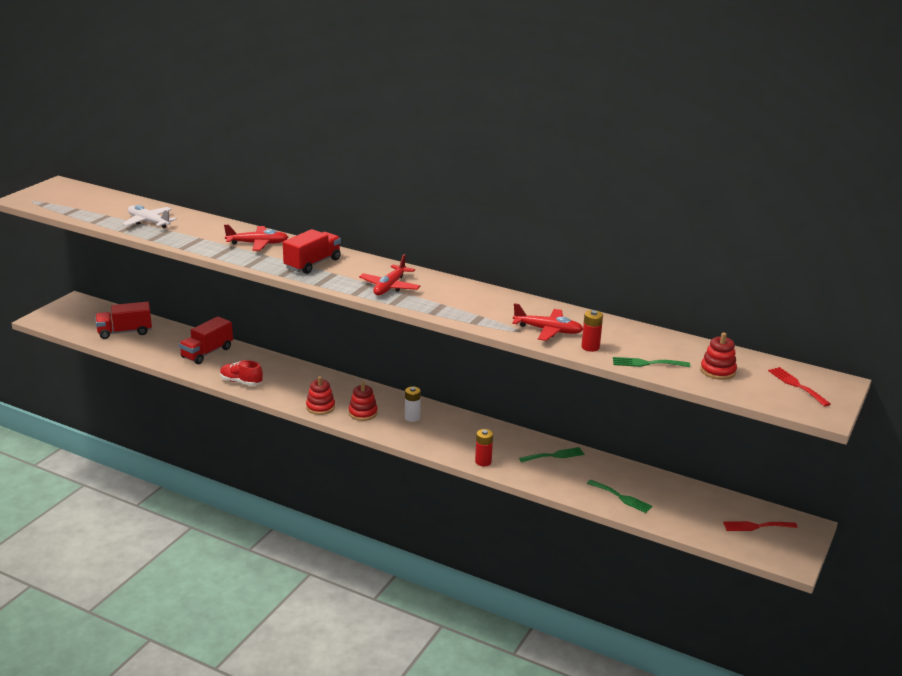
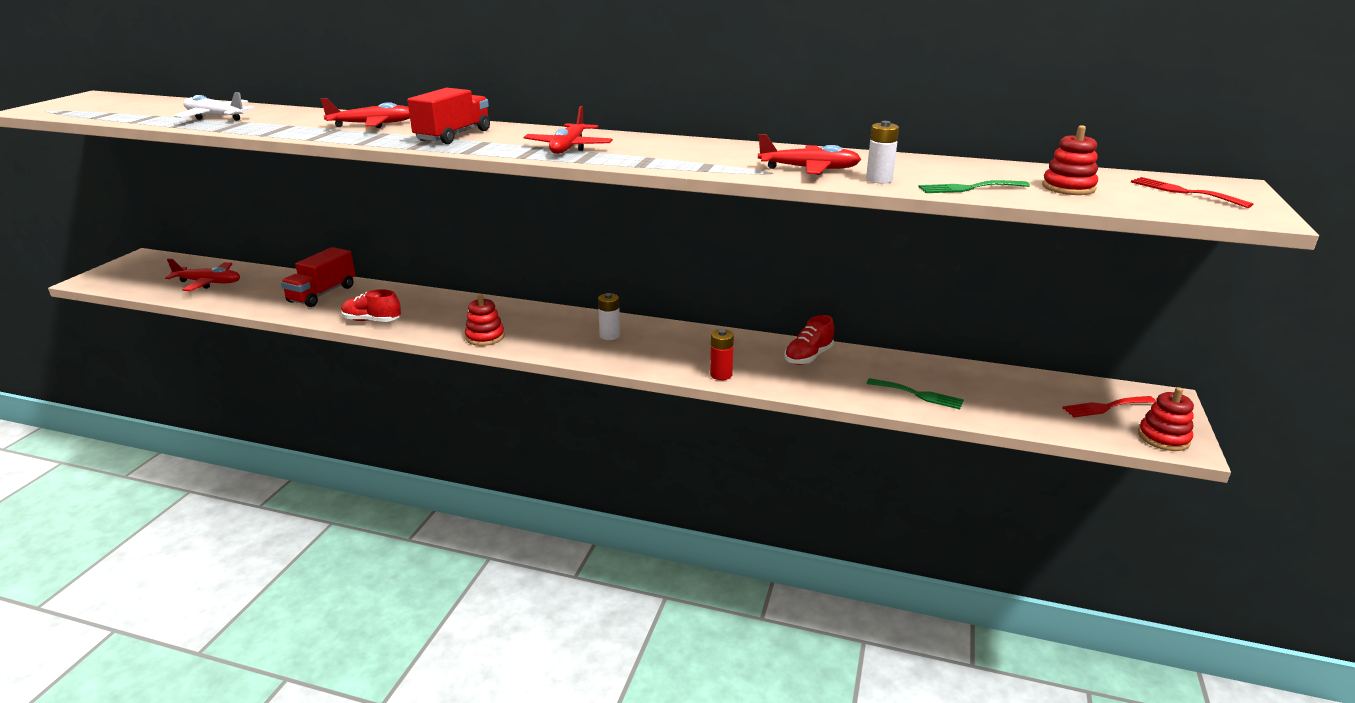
camera: 10 degrees left, 0 degrees up
red truck [95,302,152,339] -> red plane [165,259,240,291]
red stacking toy [349,382,378,421] -> red stacking toy moved to [1138,387,1194,451]
green fork [519,447,584,462] -> red shoe [784,315,834,365]
red battery [581,310,603,352] -> white battery [866,121,899,183]

